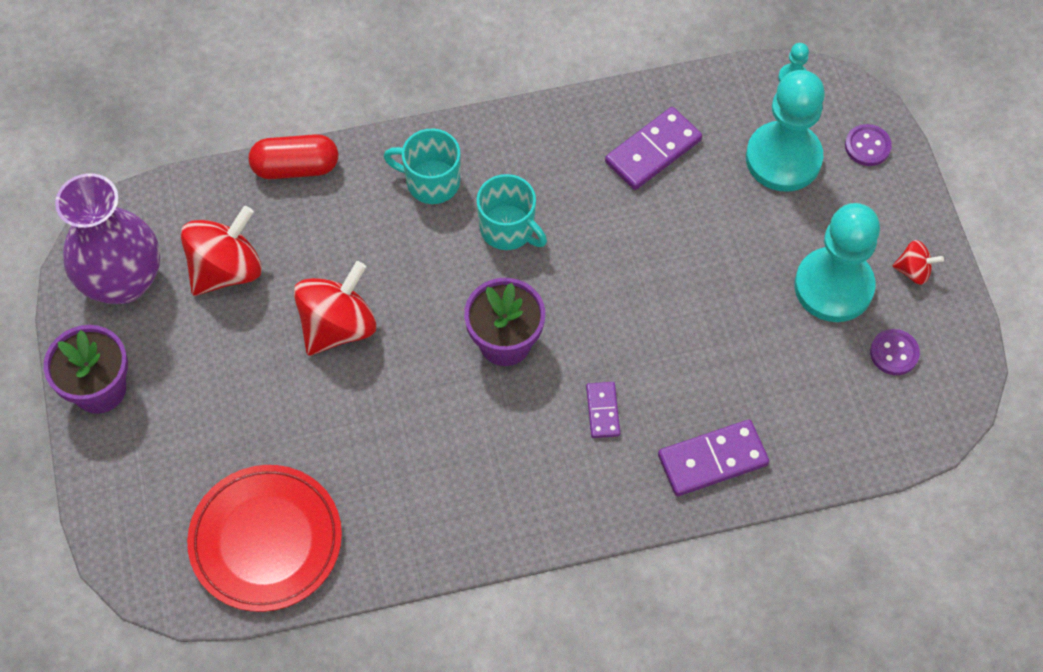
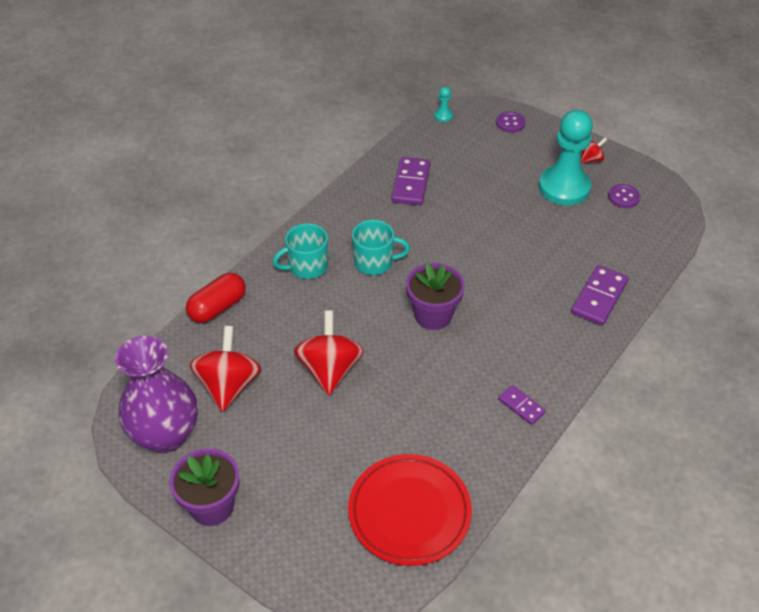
camera: 40 degrees left, 15 degrees down
purple domino [586,382,620,438] -> purple domino moved to [498,385,546,425]
turquoise pawn [746,70,825,192] -> none

